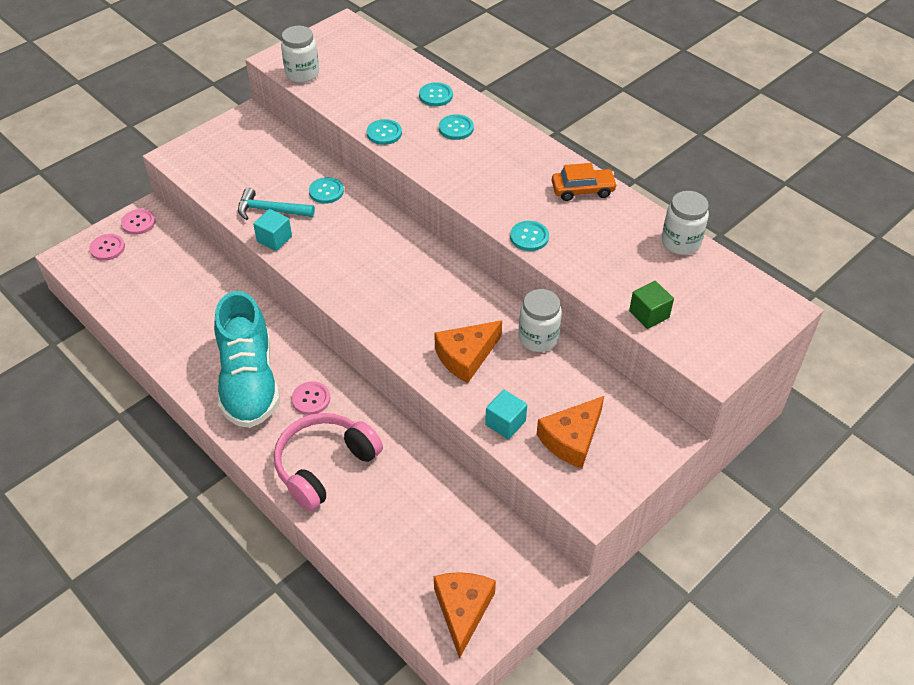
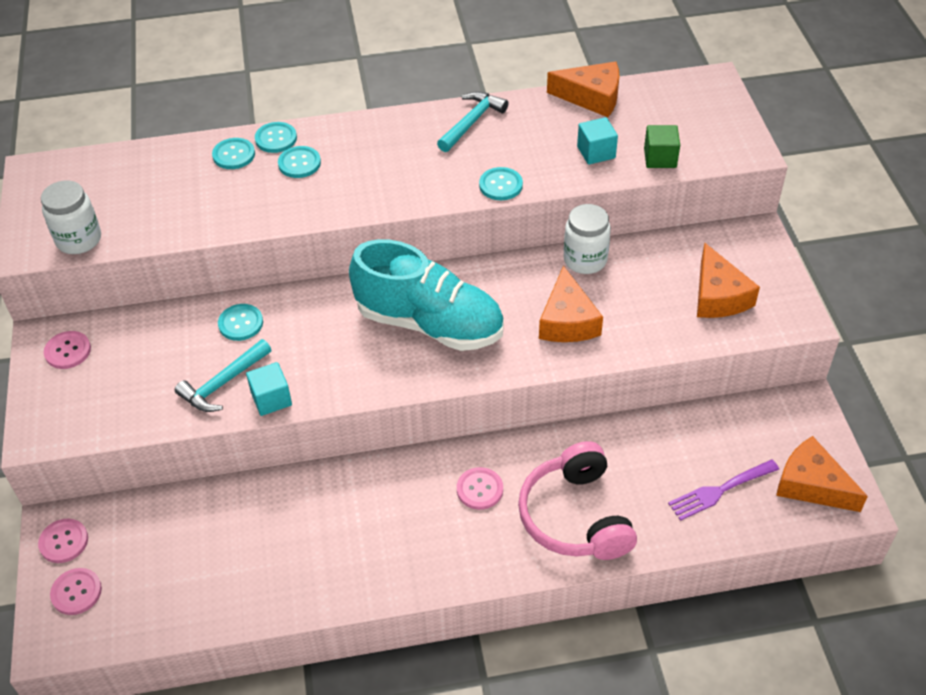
camera: 55 degrees left, 0 degrees up
turquoise shoe [214,291,280,428] -> turquoise shoe moved to [349,239,504,351]
turquoise button [367,119,402,145] -> turquoise button moved to [255,122,297,153]
turquoise cube [485,390,527,439] -> turquoise cube moved to [577,117,618,165]
orange car [552,163,617,201] -> turquoise hammer [437,92,508,152]
white jar [662,191,709,255] -> orange cheese [547,61,619,117]
none -> pink button [44,331,91,369]
none -> purple fork [668,459,779,521]

